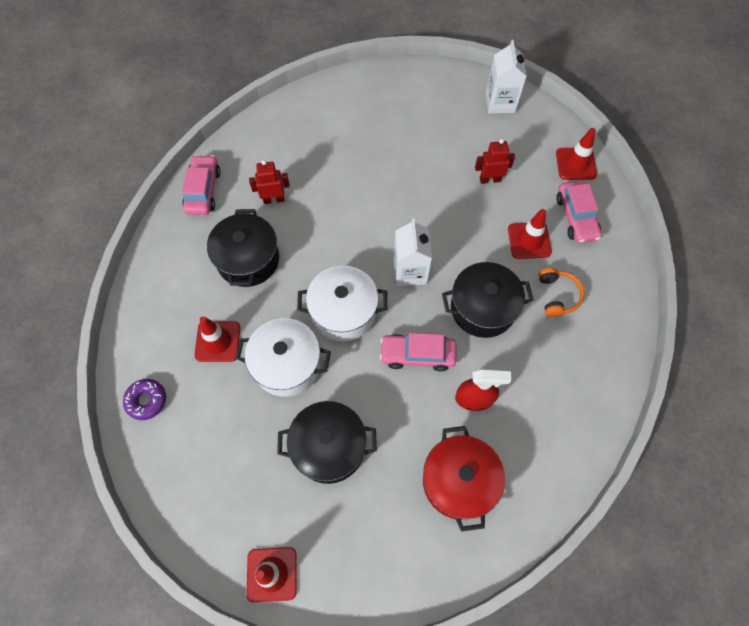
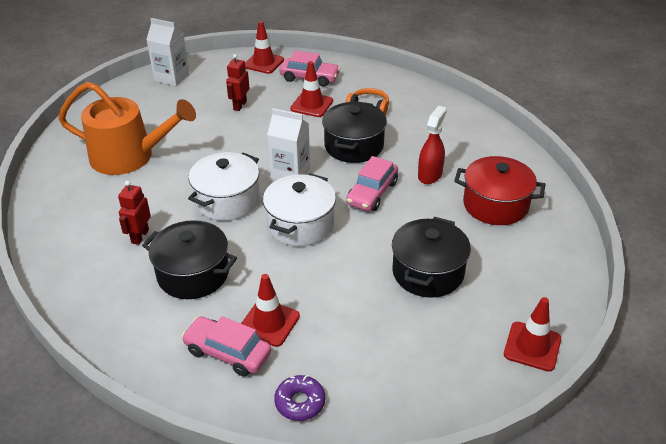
camera: 65 degrees left, 25 degrees down
pink car [182,155,221,215] -> pink car moved to [181,316,271,377]
white pot [235,318,331,397] -> white pot moved to [188,152,260,221]
none -> orange watering can [58,82,196,175]

